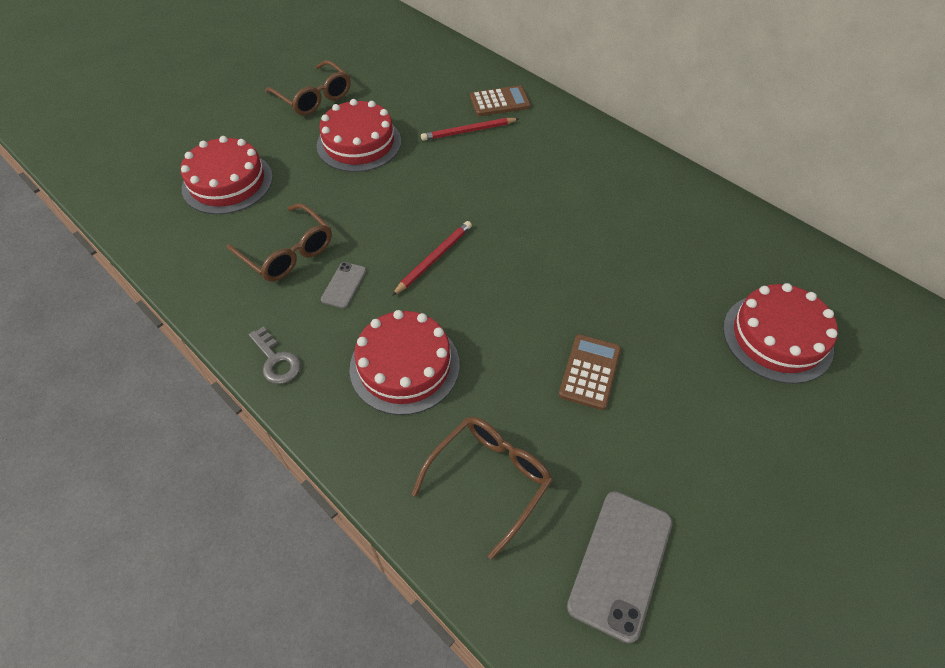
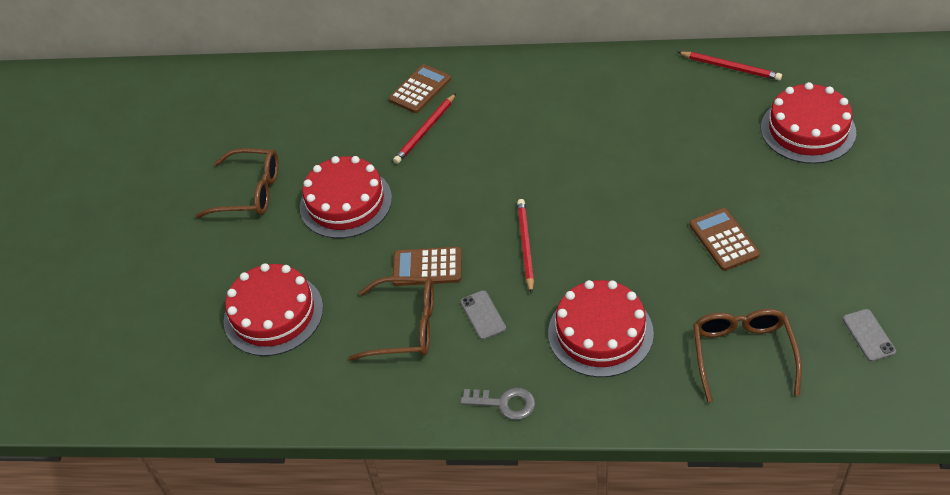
camera: 35 degrees left, 5 degrees down
grey phone [567,491,673,644] -> grey phone [843,309,896,362], size x0.52
none -> brown calculator [393,247,462,286]
none -> red pencil [678,52,782,81]

